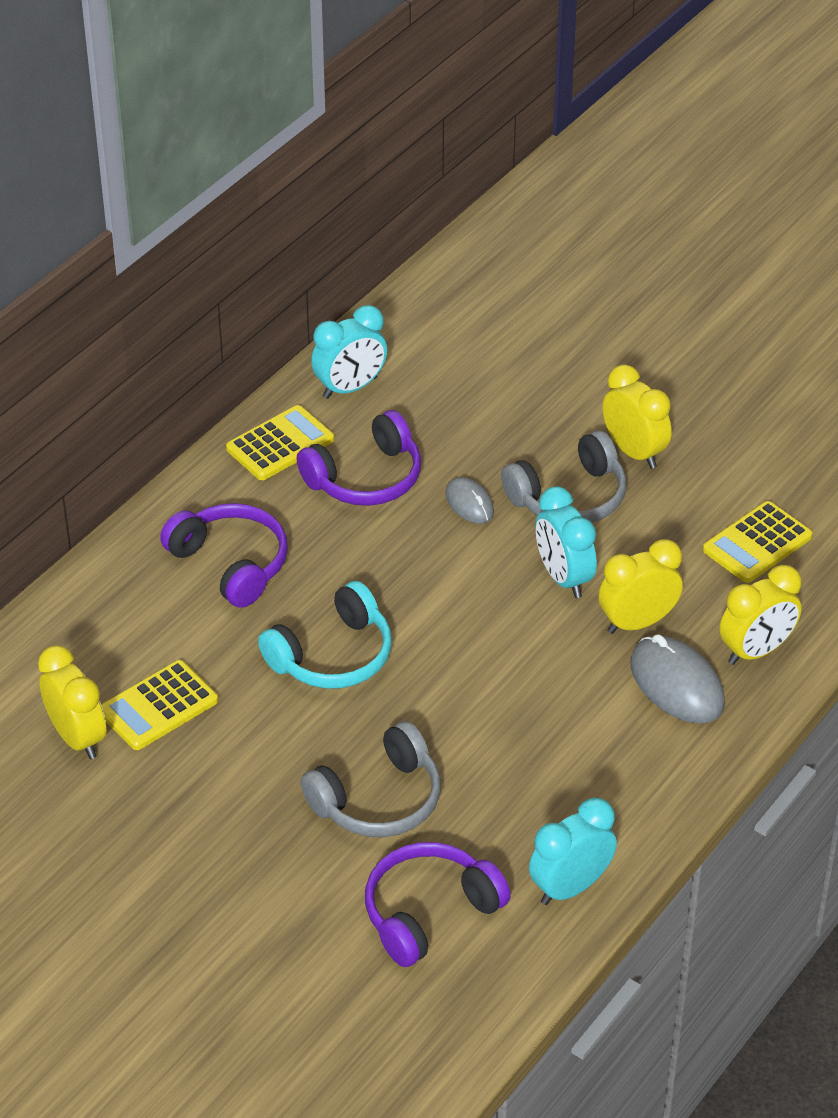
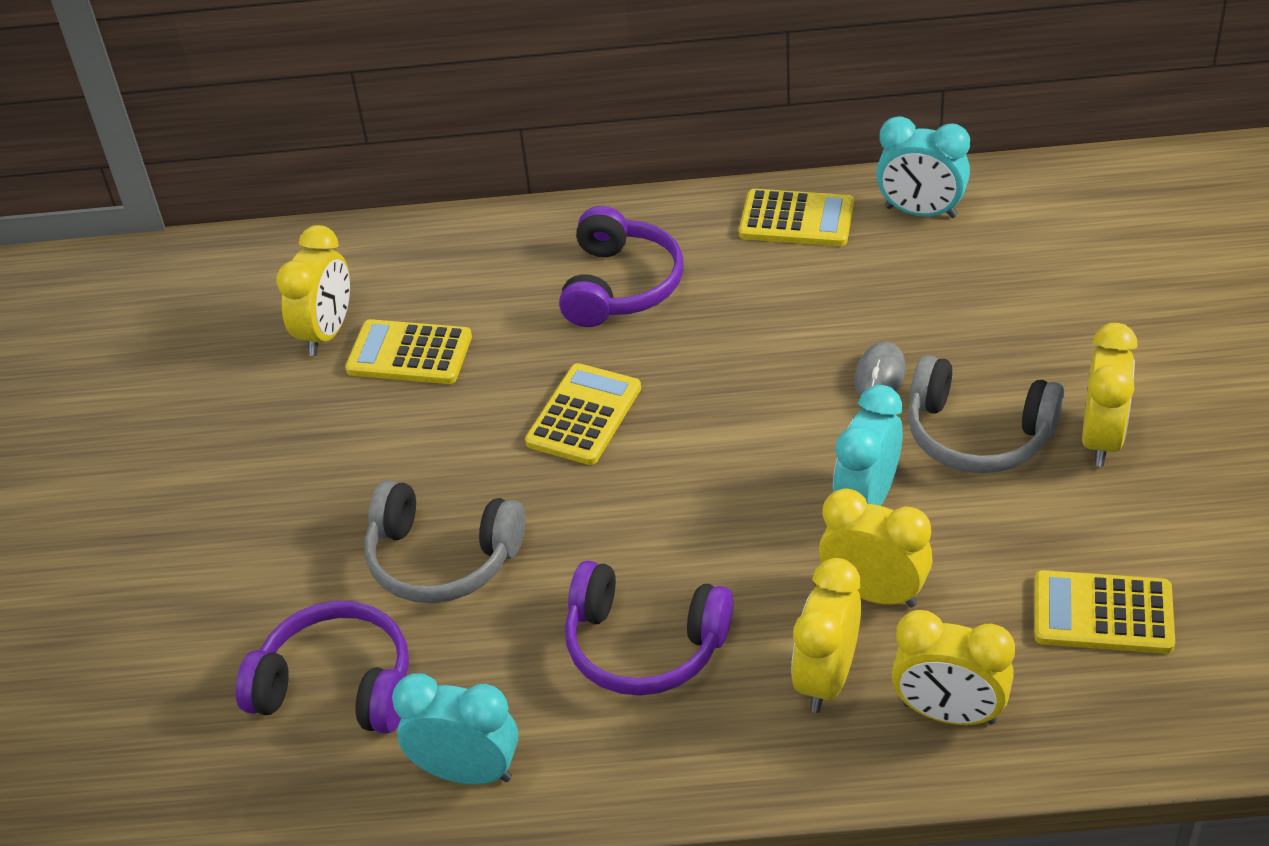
camera: 55 degrees right, 0 degrees up
turquoise headphones [258,581,392,689] -> yellow calculator [525,363,641,465]
purple headphones [297,410,421,506] -> purple headphones moved to [565,561,733,696]
grey mouse [630,634,725,723] -> yellow clock [791,558,861,713]

